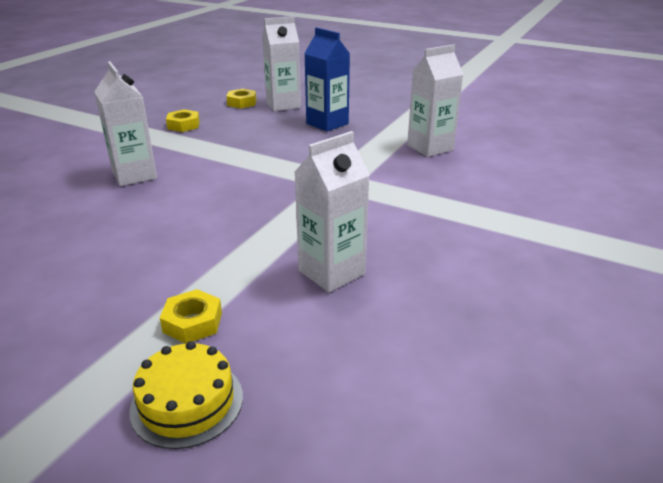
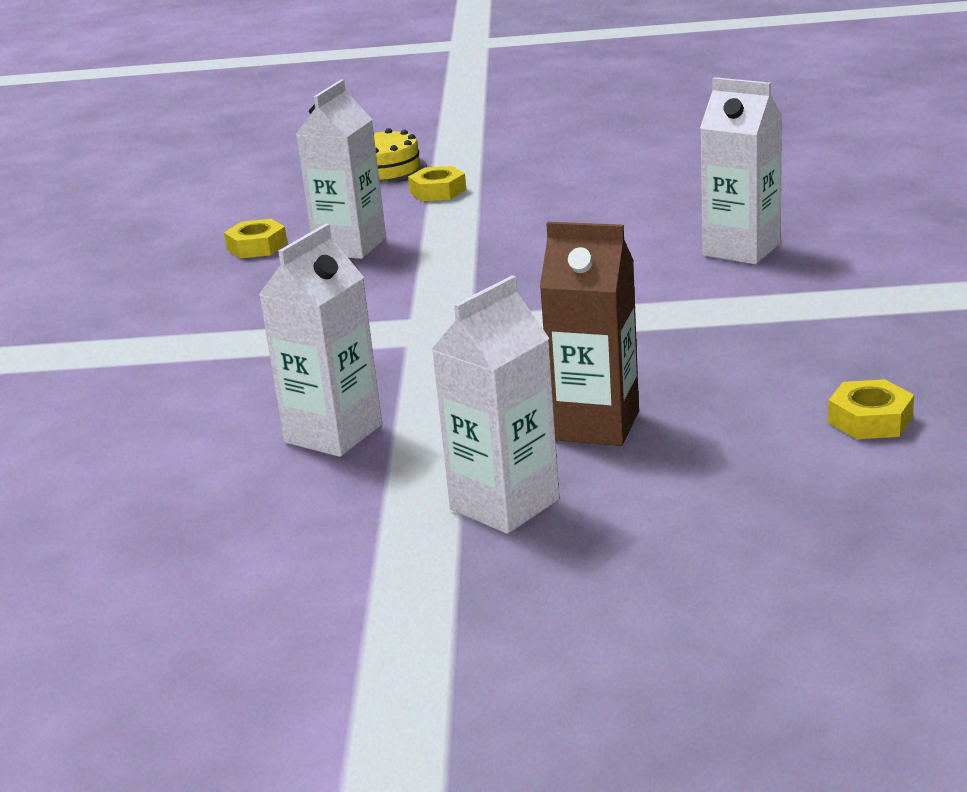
camera: 155 degrees right, 5 degrees down
yellow nut [166,109,200,132] -> yellow nut moved to [224,219,288,258]
white carton [262,16,301,111] -> white carton moved to [431,275,559,534]
blue carton [304,27,350,132] -> brown carton [540,222,639,446]

